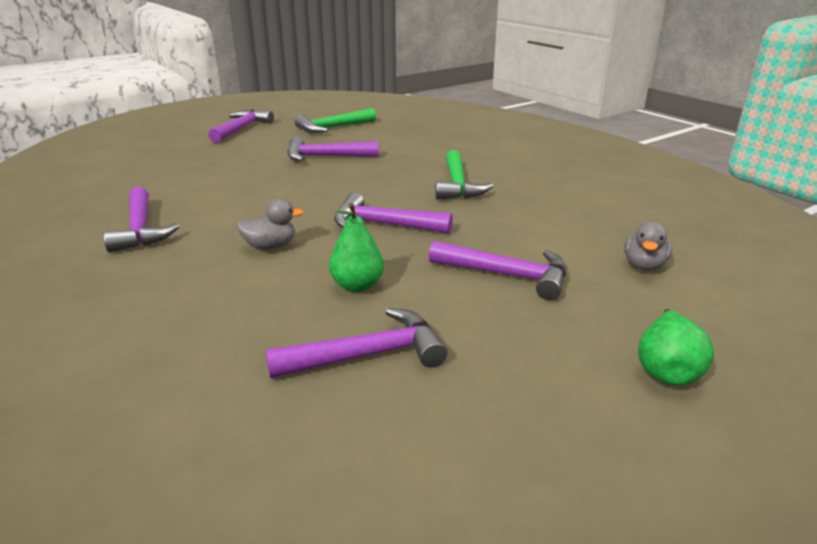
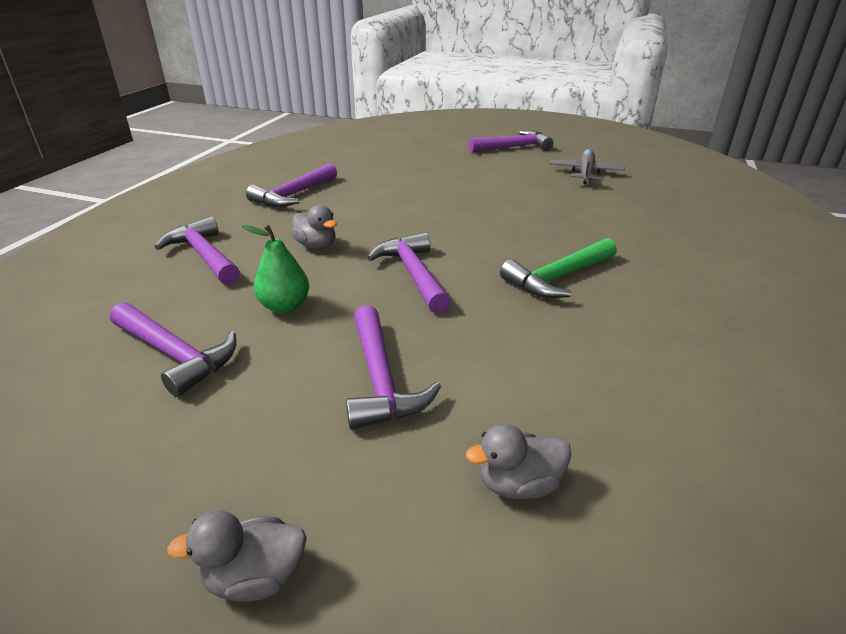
camera: 55 degrees right, 5 degrees up
purple hammer [287,136,379,161] -> purple hammer moved to [155,216,240,285]
green hammer [294,108,376,133] -> grey plane [550,149,625,184]
green pear [638,309,714,385] -> grey duck [167,510,307,602]

